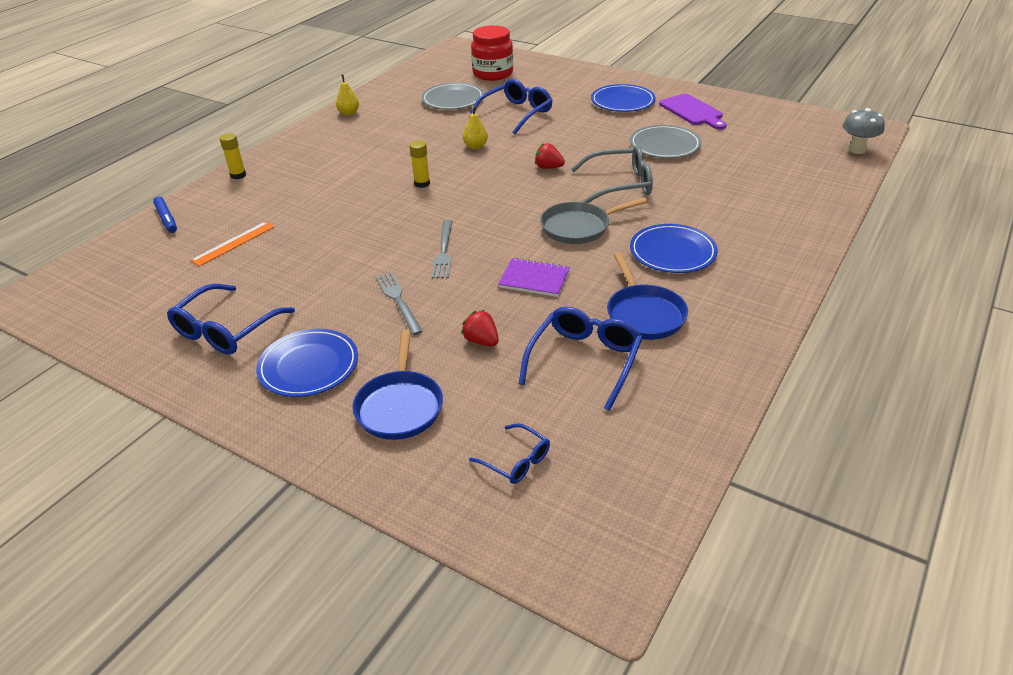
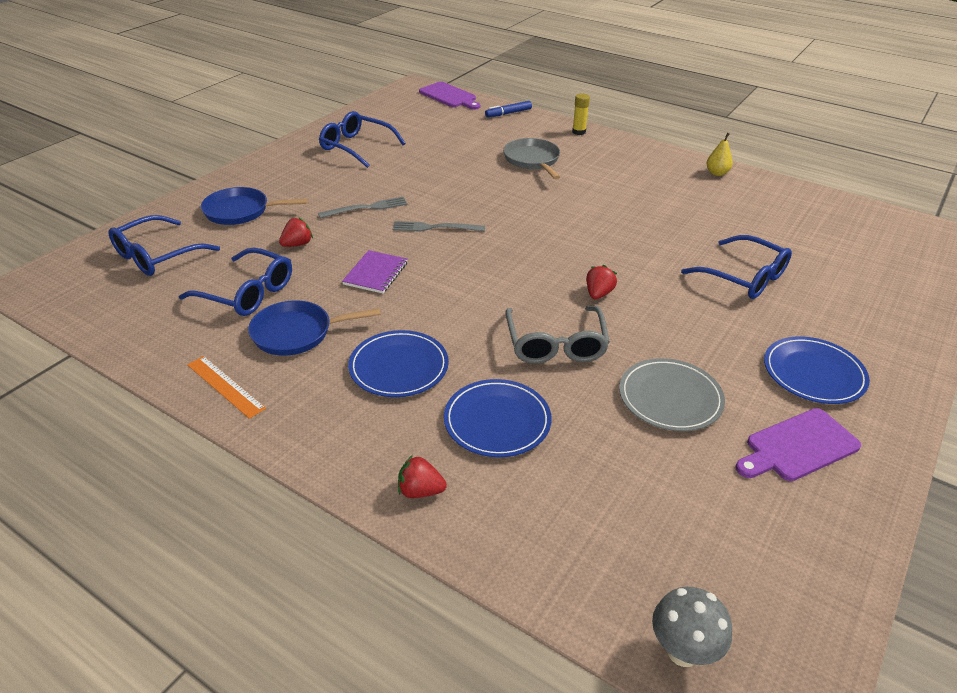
camera: 90 degrees right, 0 degrees up
orange ruler [190,222,274,266] -> orange ruler moved to [187,356,266,419]
blue plate [256,329,358,397] -> blue plate moved to [444,379,552,457]
yellow glue stick [410,141,430,188] -> none
grey plate [421,83,484,110] -> none
yellow pear [463,106,488,149] -> none
blue glasses [469,423,550,484] -> blue glasses [108,215,220,276], size x1.79
red jar [471,25,513,81] -> none
grey pan [540,197,647,244] -> grey pan moved to [503,138,560,179]
none -> red strawberry [398,455,447,498]
none -> purple cutting board [419,82,480,110]

